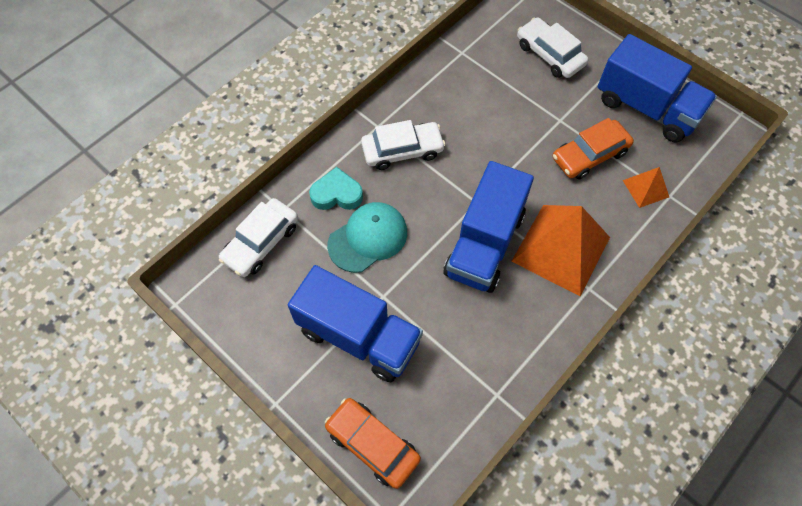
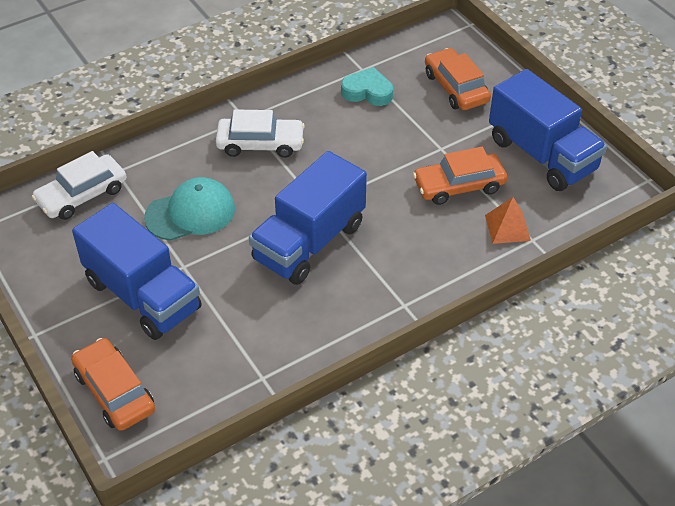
camera: 15 degrees right, 15 degrees down
turquoise heart [309,167,363,210] -> turquoise heart moved to [341,67,393,106]
orange pyramid [511,205,610,296] -> none
white car [517,17,588,78] -> orange car [425,48,491,110]

